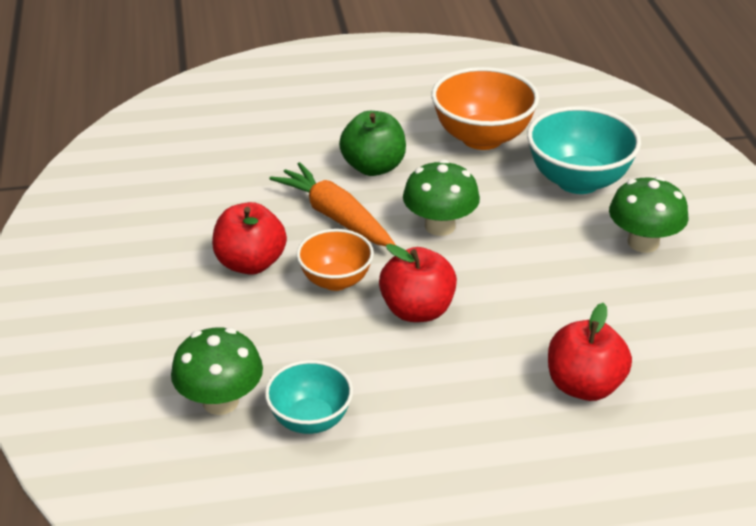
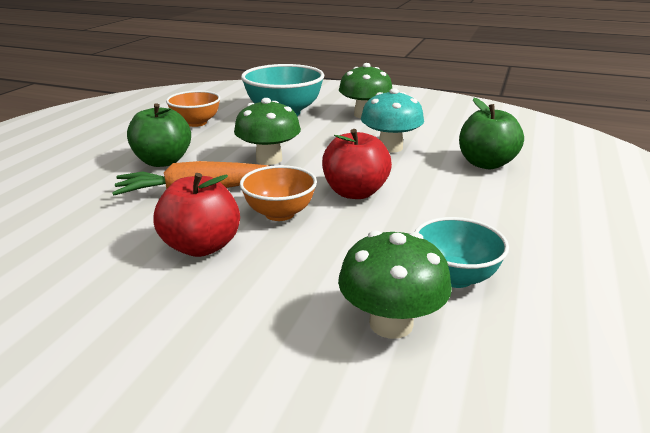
camera: 60 degrees left, 10 degrees down
orange bowl [431,67,539,150] -> orange bowl [166,91,221,127], size x0.62
red apple [548,303,632,401] -> green apple [459,98,524,169]
none -> turquoise mushroom [361,88,424,153]

